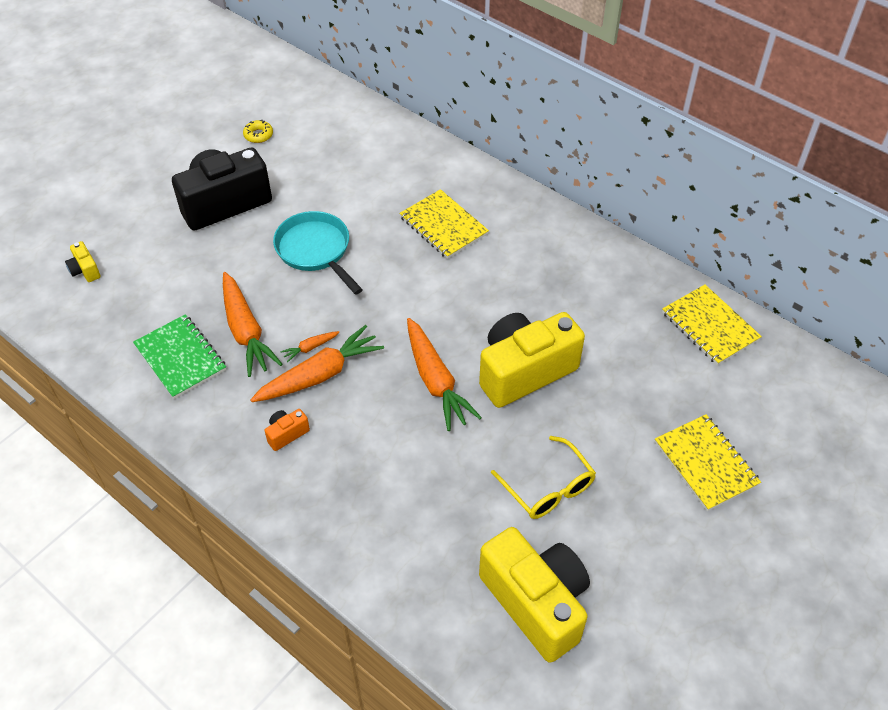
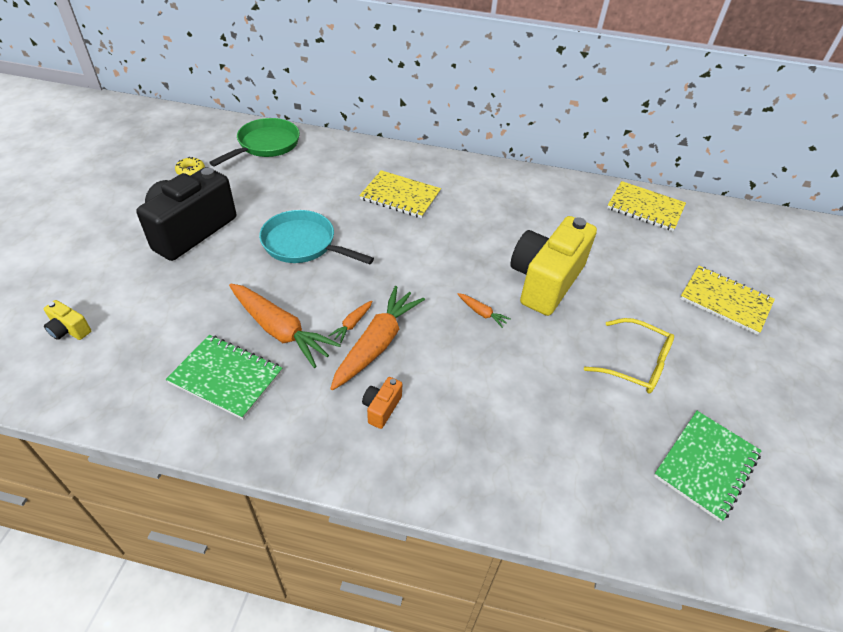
camera: 30 degrees left, 5 degrees down
orange carrot [407,318,482,431] -> orange carrot [458,293,510,328], size x0.44
yellow camera [479,527,590,663] -> green notebook [654,411,762,522]
none -> green pan [209,118,300,166]

